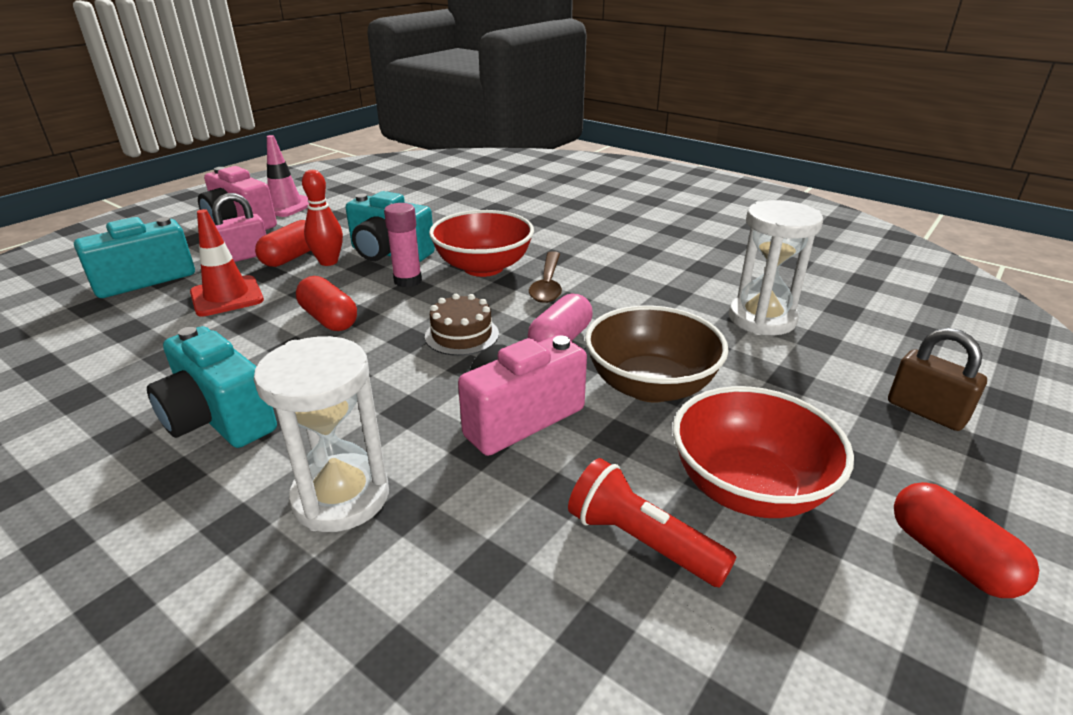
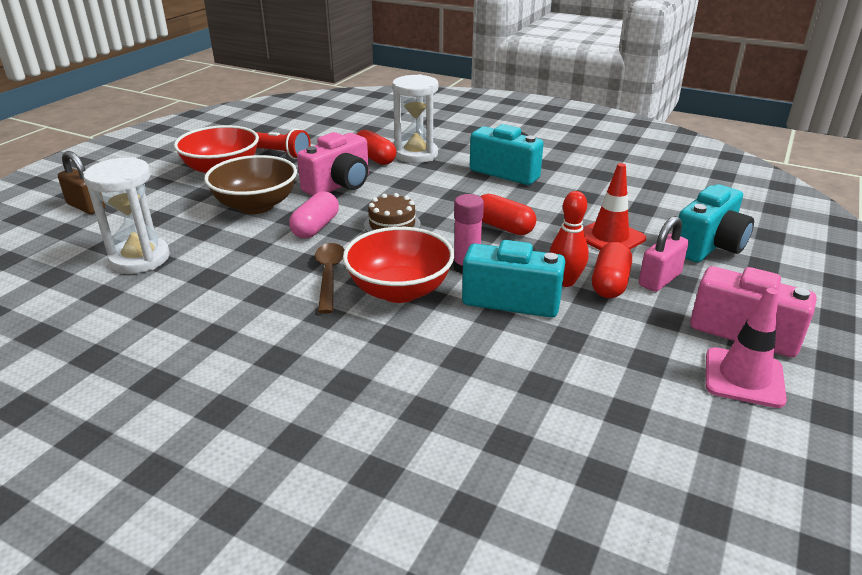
camera: 170 degrees right, 0 degrees up
red capsule [894,482,1039,598] -> red capsule moved to [356,130,396,165]

